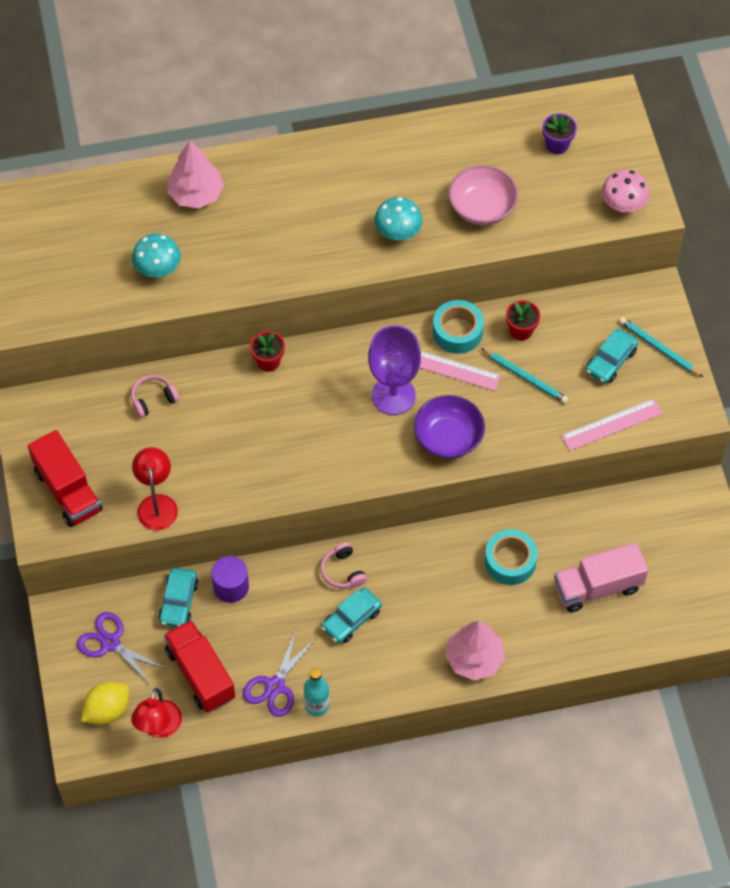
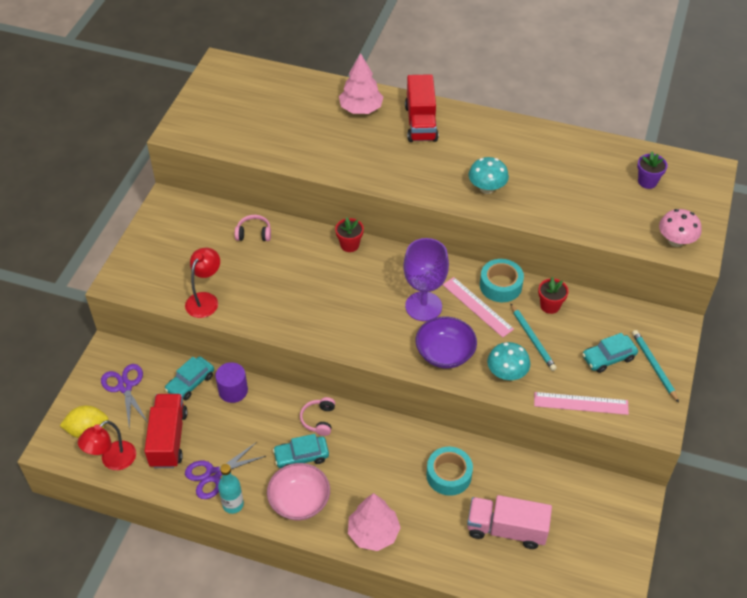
camera: 30 degrees right, 10 degrees down
red truck [28,430,103,527] -> red truck moved to [405,74,438,142]
turquoise mushroom [132,233,181,278] -> turquoise mushroom moved to [487,342,530,380]
pink bowl [448,165,518,225] -> pink bowl moved to [267,463,330,520]

